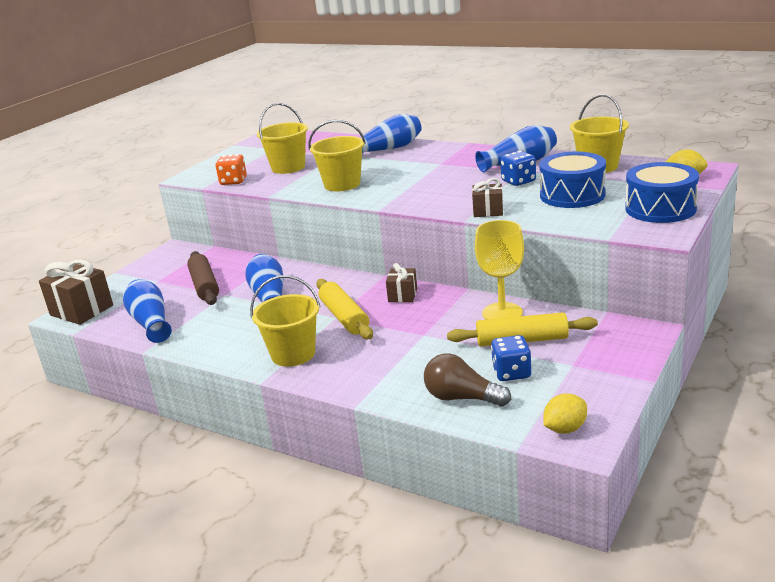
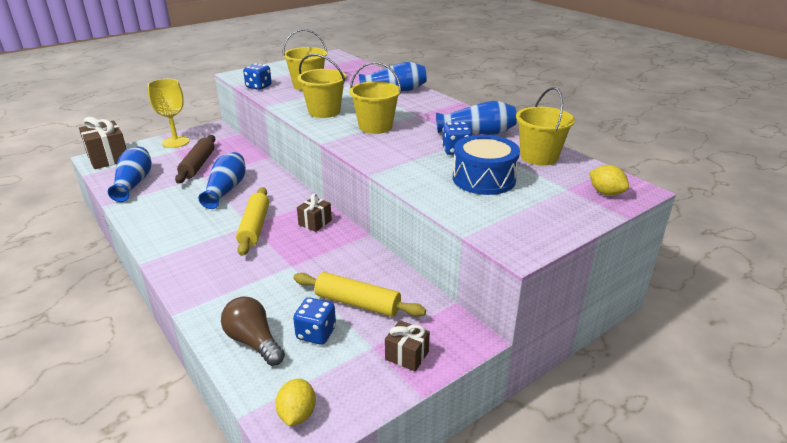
camera: 20 degrees right, 5 degrees up
orange dice [215,154,247,185] -> blue dice [243,63,272,90]
yellow bucket [250,275,321,367] -> yellow bucket moved to [349,62,401,134]
brown gift [472,178,503,217] -> brown gift moved to [385,320,430,371]
yellow goblet [475,220,524,320] -> yellow goblet moved to [148,79,190,148]
yellow lemon [543,393,587,434] -> yellow lemon turned 75 degrees counterclockwise [275,379,316,426]
blue drum [625,162,699,223] -> none

